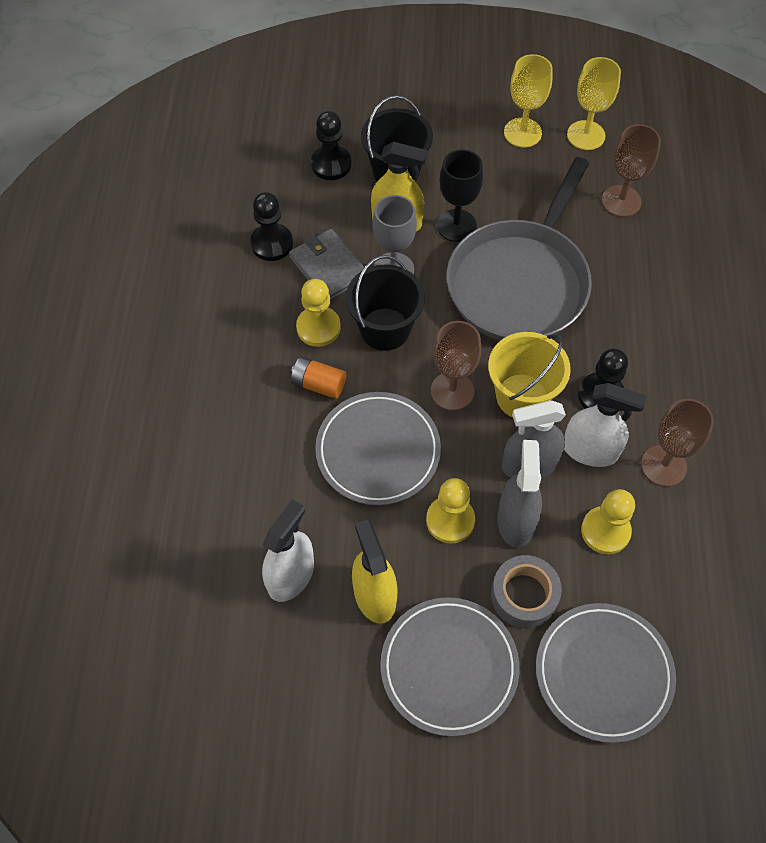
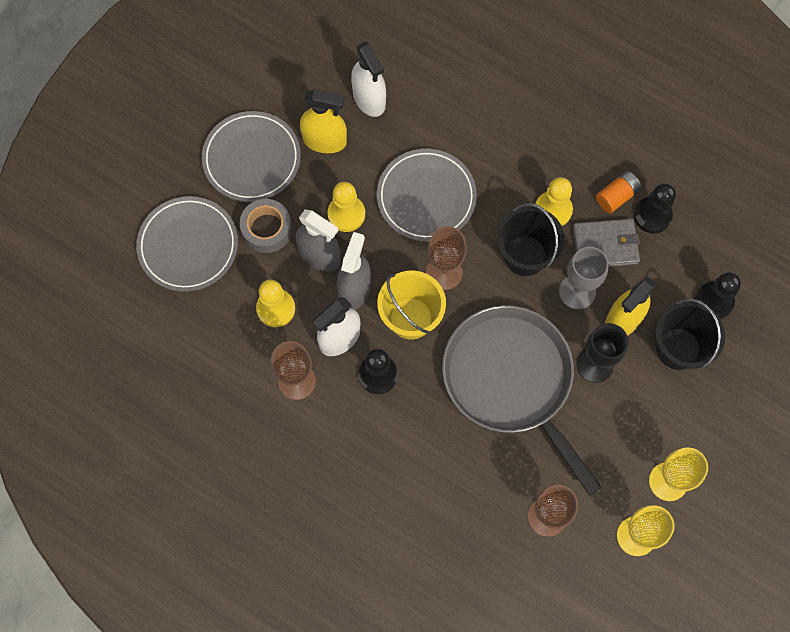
camera: 120 degrees right, 10 degrees up
orange battery [291,357,346,399] -> orange battery moved to [596,171,641,213]

